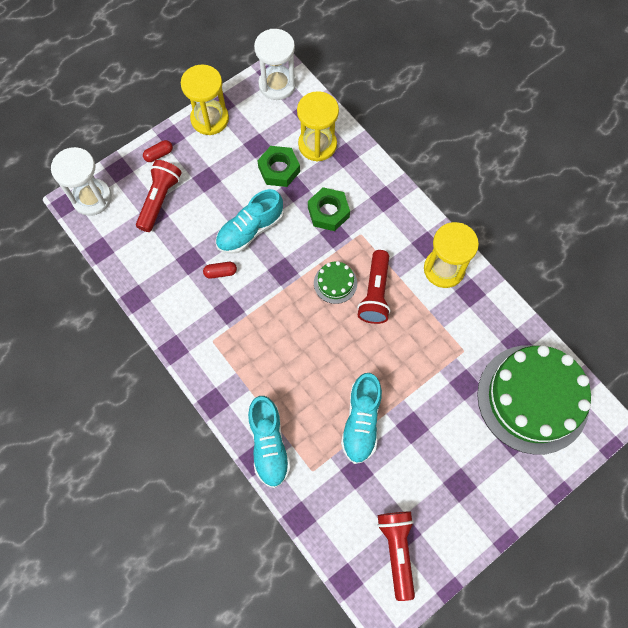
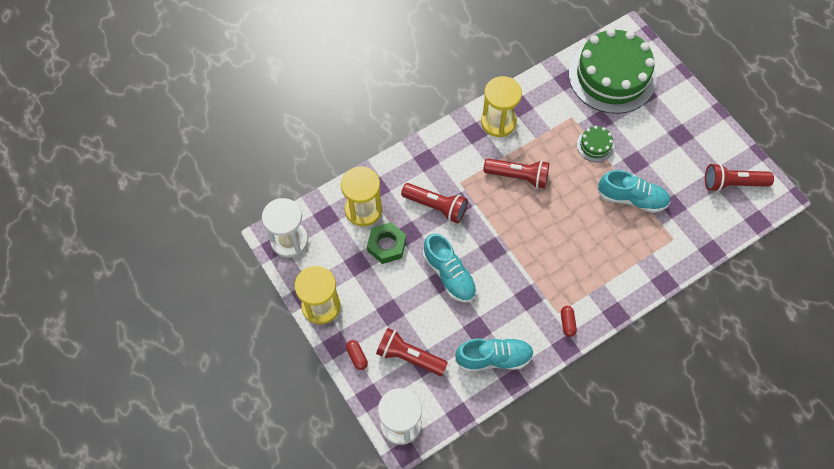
camera: 85 degrees left, 5 degrees down
red capsule [203,262,237,279] -> red capsule moved to [561,306,577,337]
turquoise shoe [248,396,291,488] -> turquoise shoe moved to [455,338,534,372]
green nut [308,187,350,231] -> red flashlight [401,183,467,223]
green cake [314,261,357,304] -> green cake moved to [577,126,615,162]

